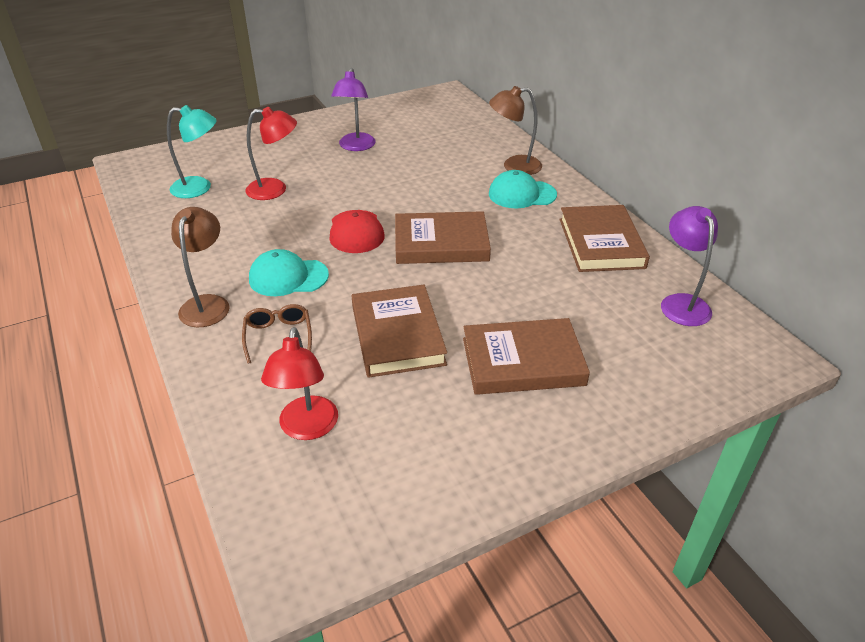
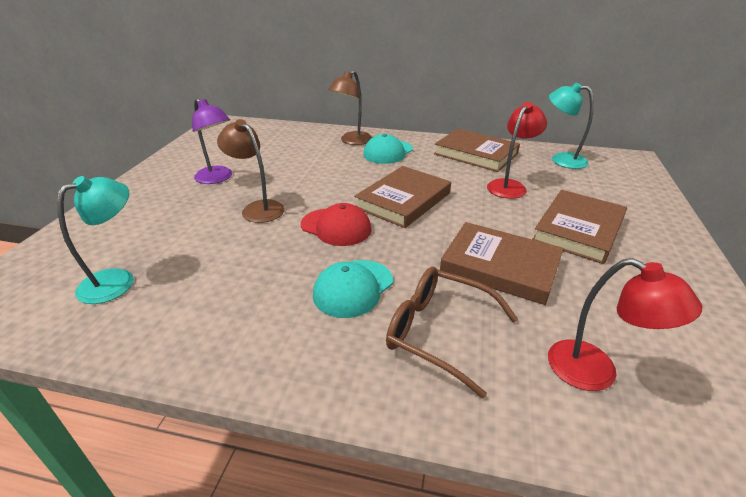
camera: 50 degrees left, 5 degrees down
brown lamp [171,207,230,327] -> brown lamp moved to [217,119,285,223]
brown glasses [242,304,312,364] -> brown glasses [386,267,518,398], size x1.57
red lamp [246,107,297,200] -> red lamp moved to [487,102,547,199]
purple lamp [661,206,718,326] -> turquoise lamp [549,83,594,169]

